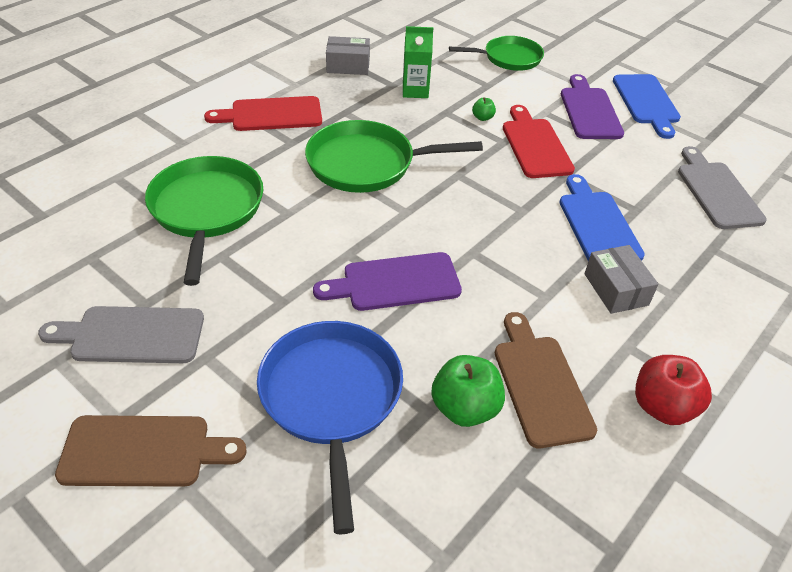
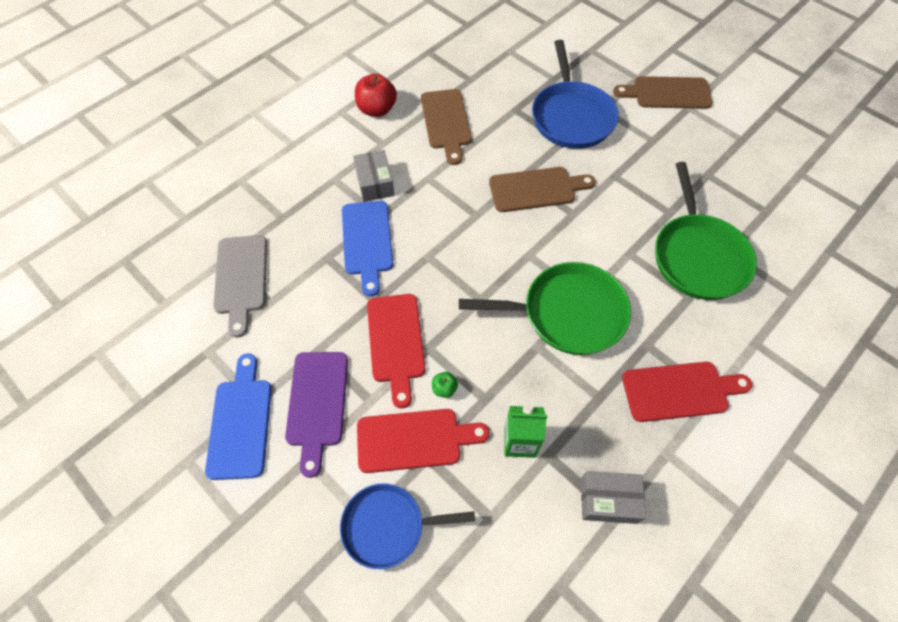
camera: 175 degrees left, 15 degrees up
grey cutting board [38,306,204,363] -> none
purple cutting board [313,252,462,311] -> brown cutting board [489,167,596,212]
green apple [431,355,505,427] -> none
green pan [449,36,544,71] -> blue pan [340,483,475,569]
none -> red cutting board [357,409,490,473]

